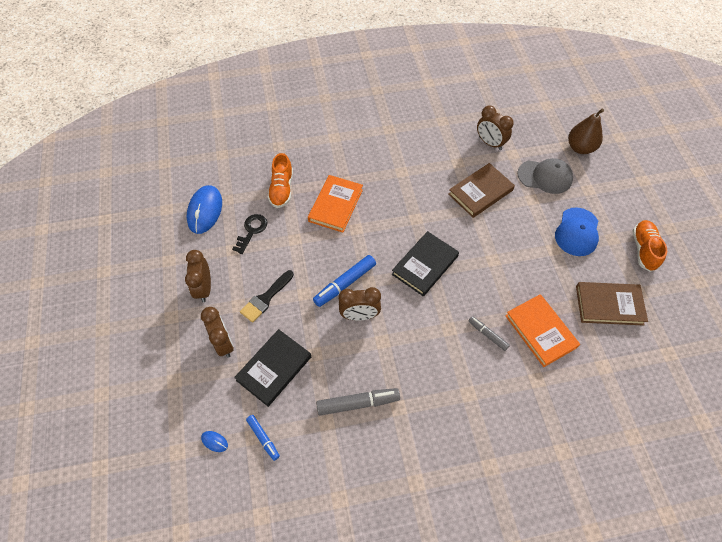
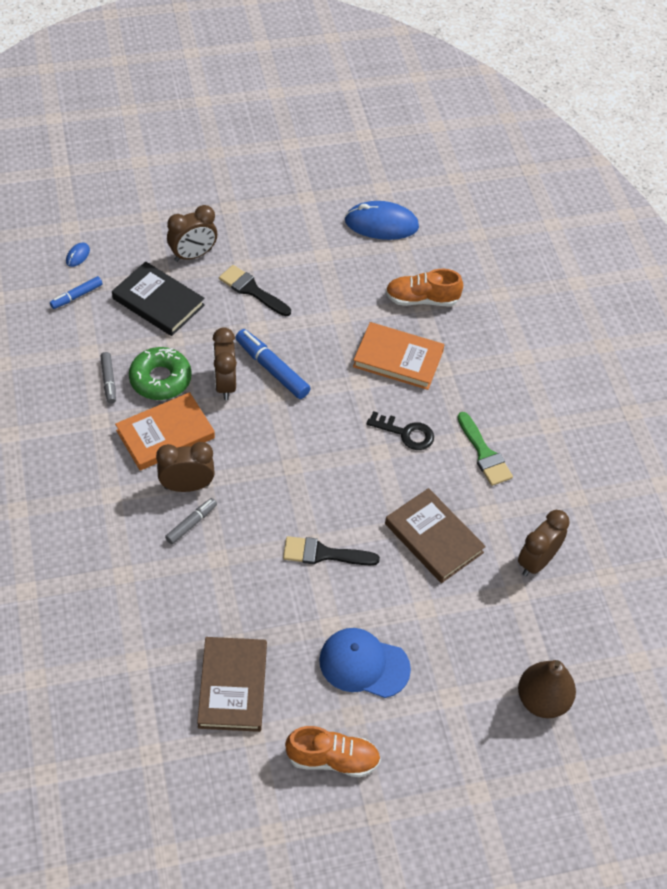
camera: 85 degrees right, 5 degrees down
brown clock [185,250,211,302] -> brown clock moved to [156,442,215,492]
black key [232,214,267,254] -> black key moved to [367,411,434,450]
grey marker [316,388,400,415] -> grey marker [101,352,116,404], size x0.60
black book [392,231,459,296] -> none
orange book [505,294,580,367] -> orange book moved to [115,392,215,471]
grey cap [517,158,573,194] -> none
none -> green donut [129,347,192,400]
none -> black brush [283,536,380,565]
none -> green brush [457,412,513,486]

